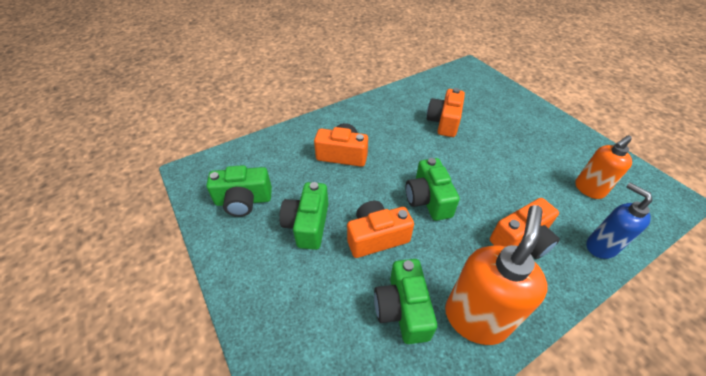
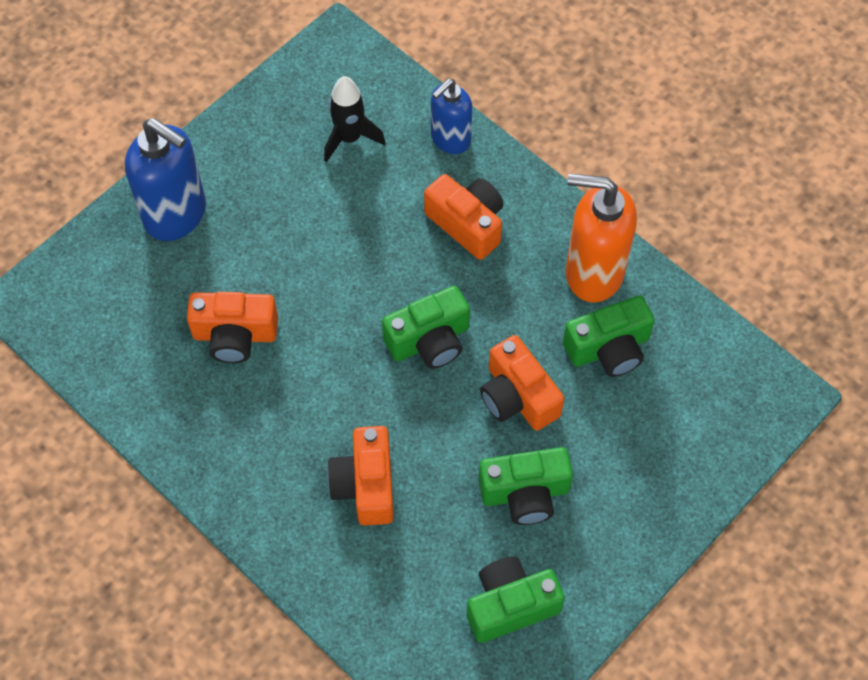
camera: 105 degrees left, 15 degrees up
green camera [206,165,272,217] -> green camera turned 90 degrees counterclockwise [467,556,565,643]
orange soap dispenser [575,135,632,199] -> black rocket [324,76,385,163]
none -> blue soap dispenser [125,118,206,241]

